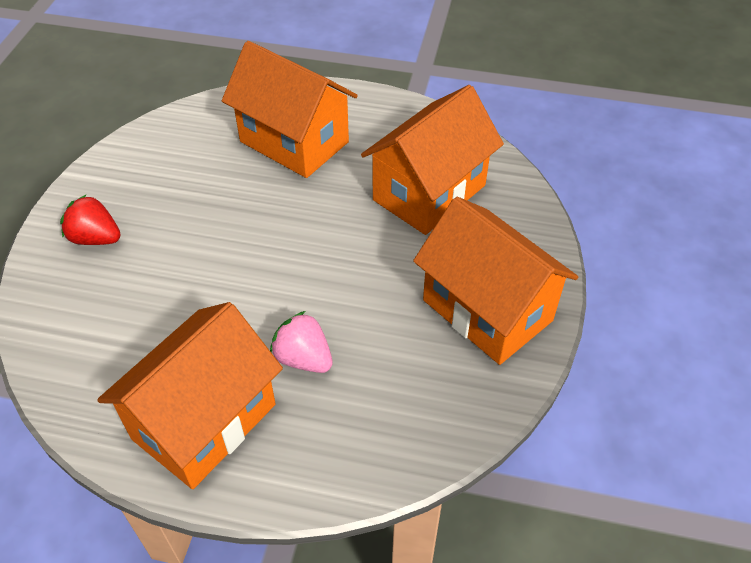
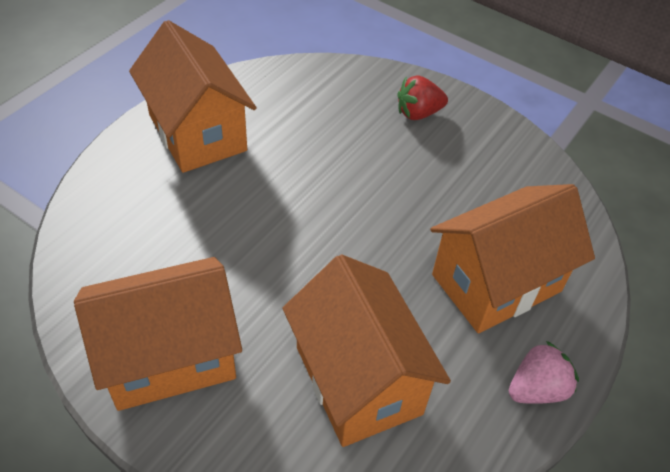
camera: 110 degrees right, 0 degrees up
red strawberry [60,194,121,245] -> red strawberry turned 150 degrees counterclockwise [398,75,448,120]
pink strawberry [270,311,333,373] -> pink strawberry moved to [509,341,579,404]

